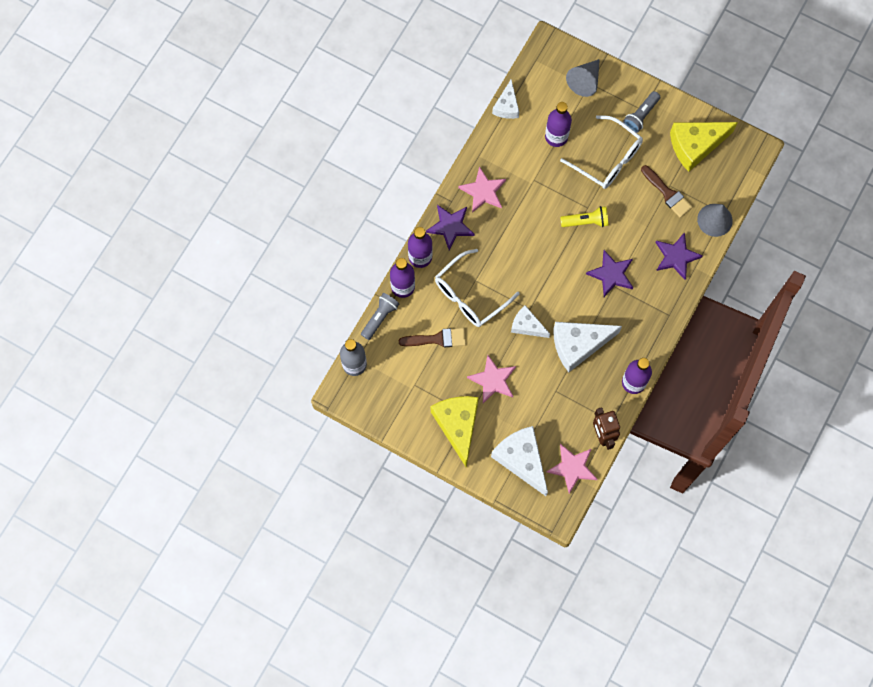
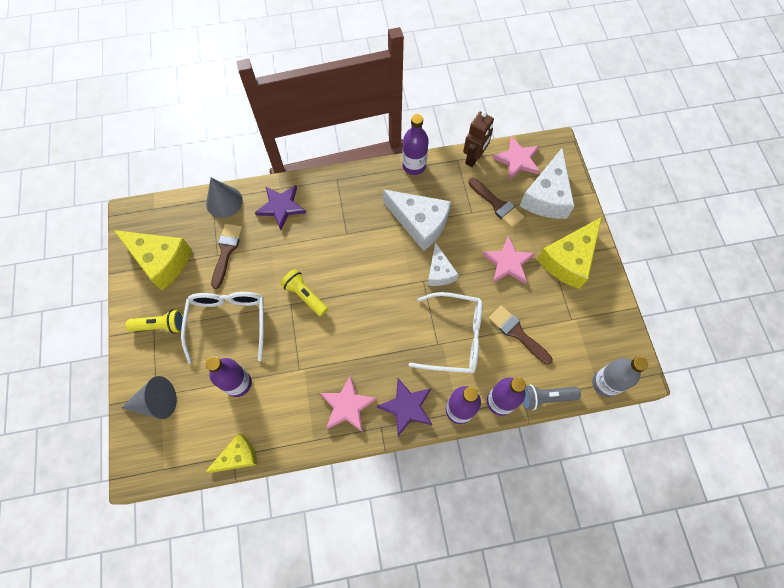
camera: 130 degrees left, 5 degrees down
white cheese [492,80,519,119] -> yellow cheese [205,433,258,473]
purple star [586,250,633,297] -> none
grey flashlight [623,91,660,133] -> yellow flashlight [126,310,183,334]
none -> brown brush [468,178,524,228]

